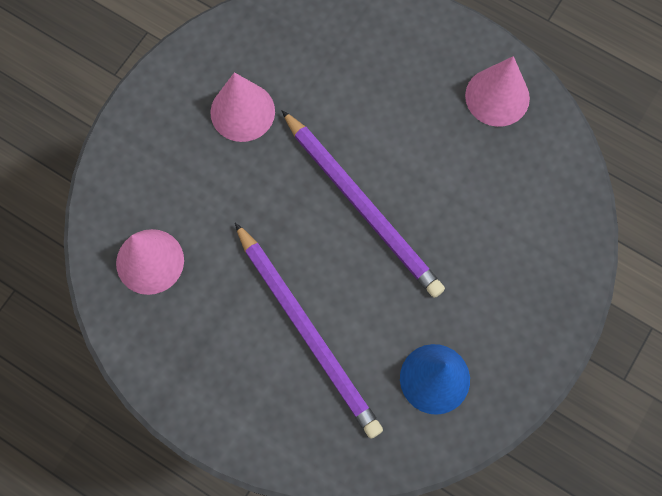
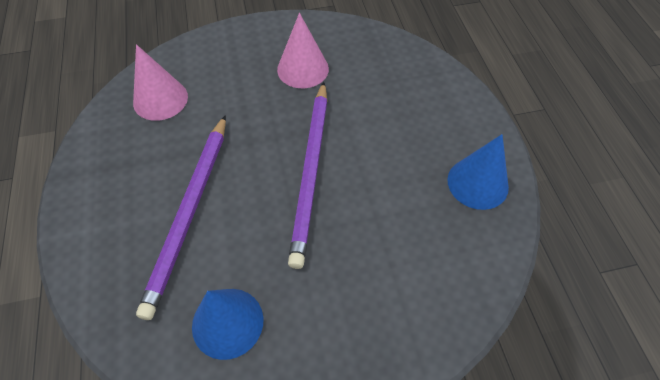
camera: 45 degrees right, 15 degrees down
pink cone [465,56,530,127] -> blue cone [448,134,509,210]

